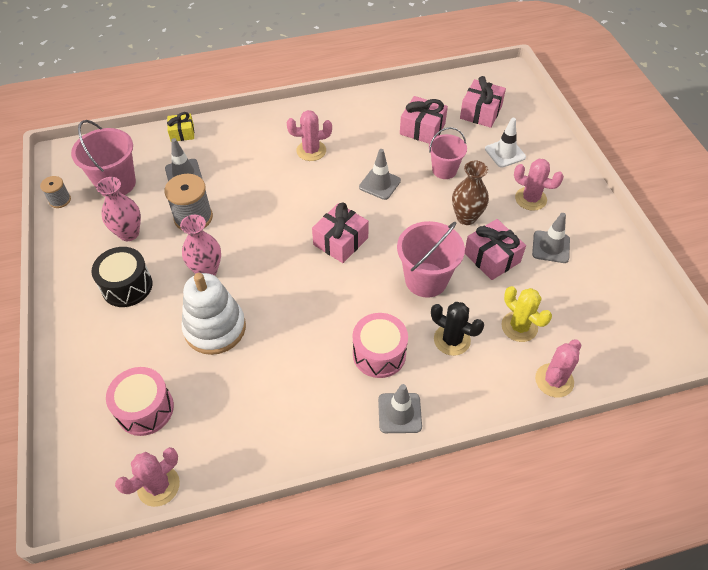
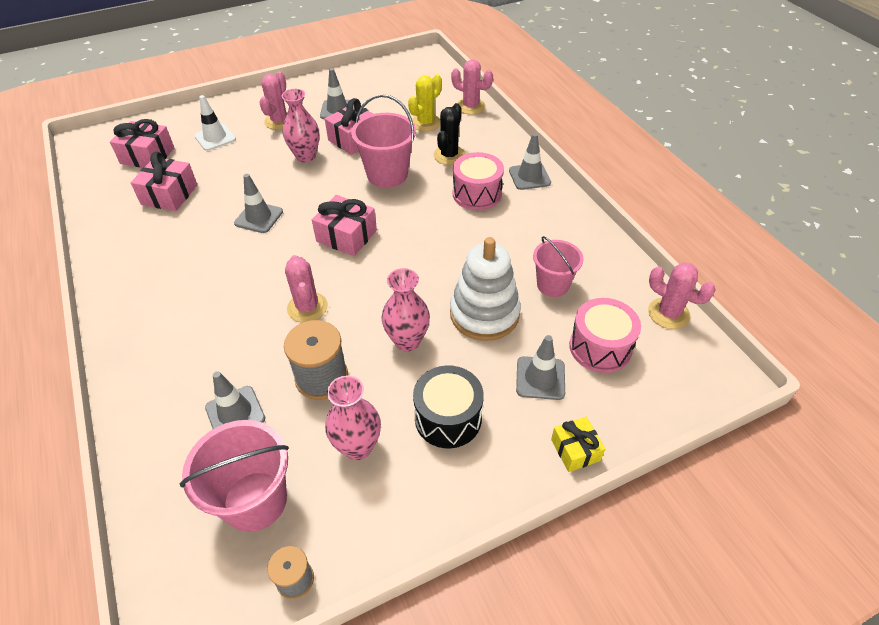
camera: 100 degrees left, 5 degrees down
yellow gift [167,112,194,141] -> yellow gift moved to [551,417,605,472]
pink cactus [286,110,332,161] -> pink cactus moved to [285,255,328,323]
pink bucket [429,127,467,179] -> pink bucket moved to [533,236,584,297]
brown vase [452,161,489,225] -> pink vase [282,89,320,162]
none -> grey traffic cone [516,335,565,400]

